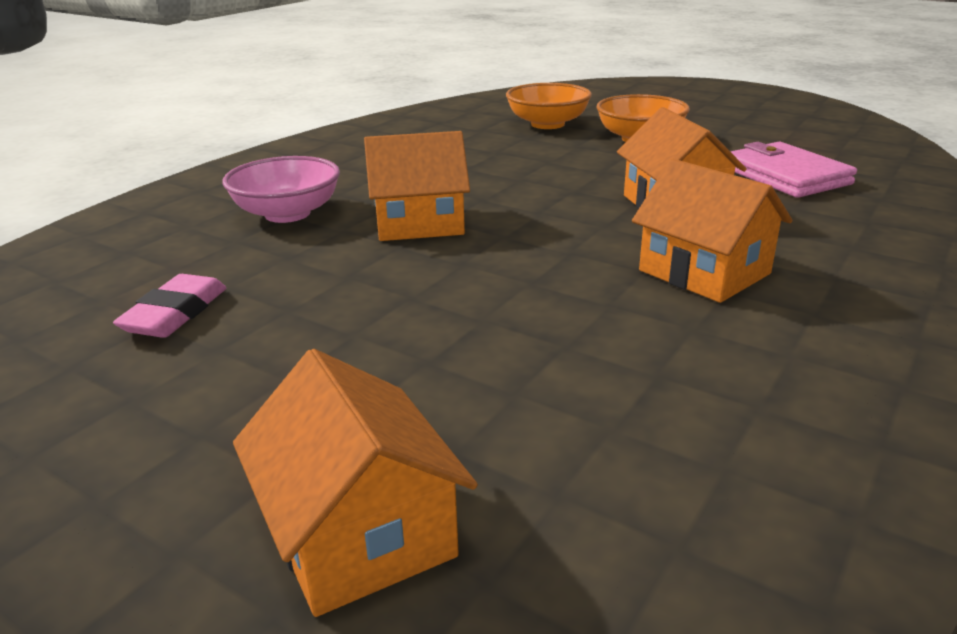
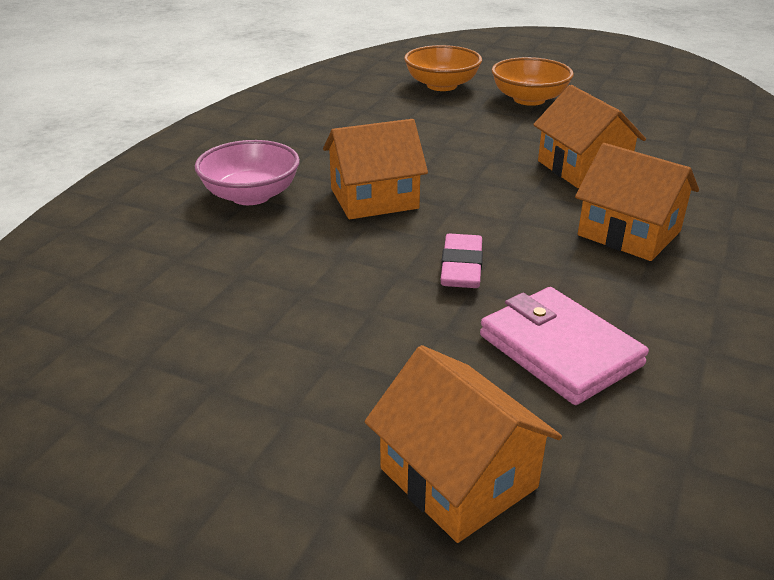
camera: 10 degrees left, 5 degrees up
pink eraser [113,274,227,338] -> pink eraser moved to [441,234,483,288]
pink wallet [730,142,857,198] -> pink wallet moved to [480,287,649,405]

